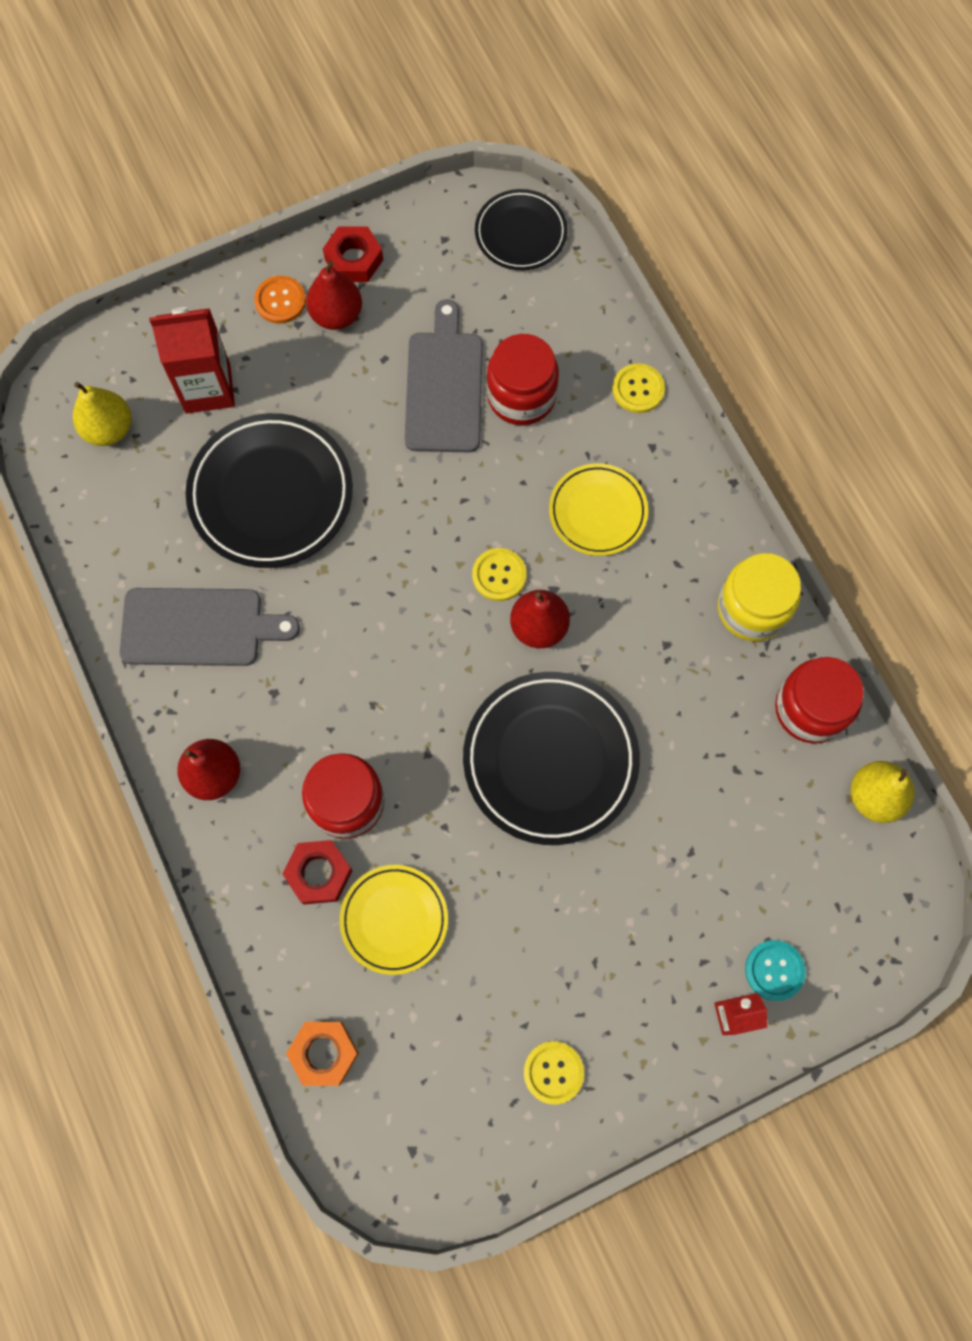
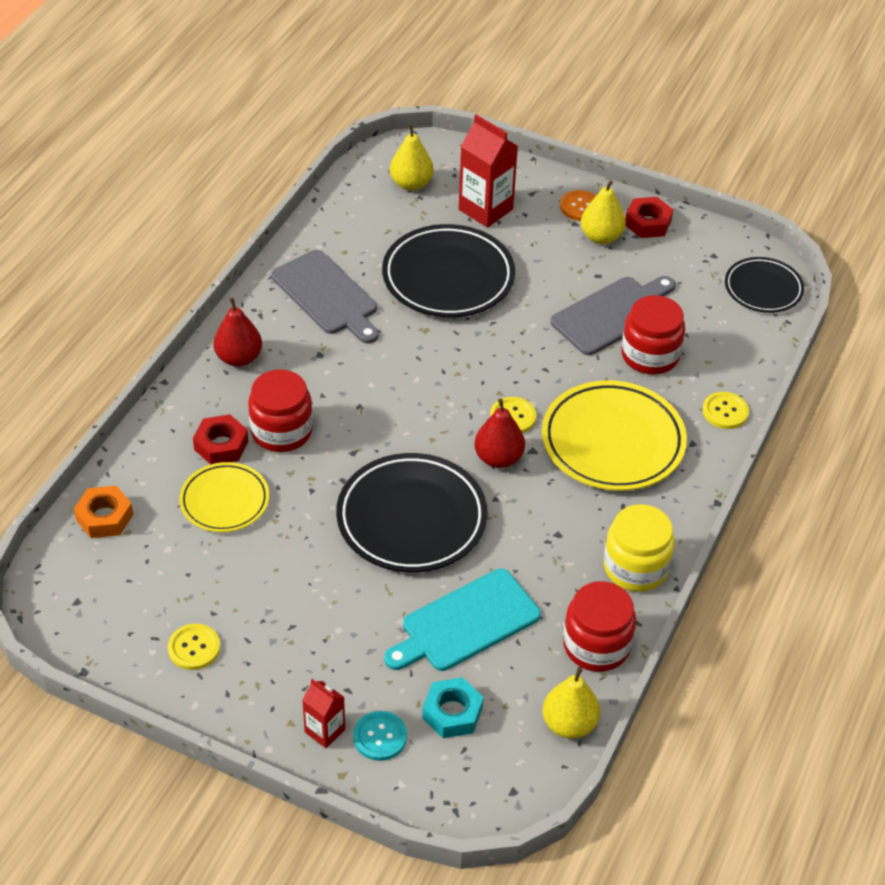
camera: 50 degrees right, 25 degrees down
red pear [306,261,362,330] -> yellow pear [581,180,626,244]
yellow plate [549,463,648,556] -> yellow plate [542,380,687,491], size x1.68
none -> turquoise cutting board [384,568,541,671]
none -> turquoise nut [422,677,484,738]

